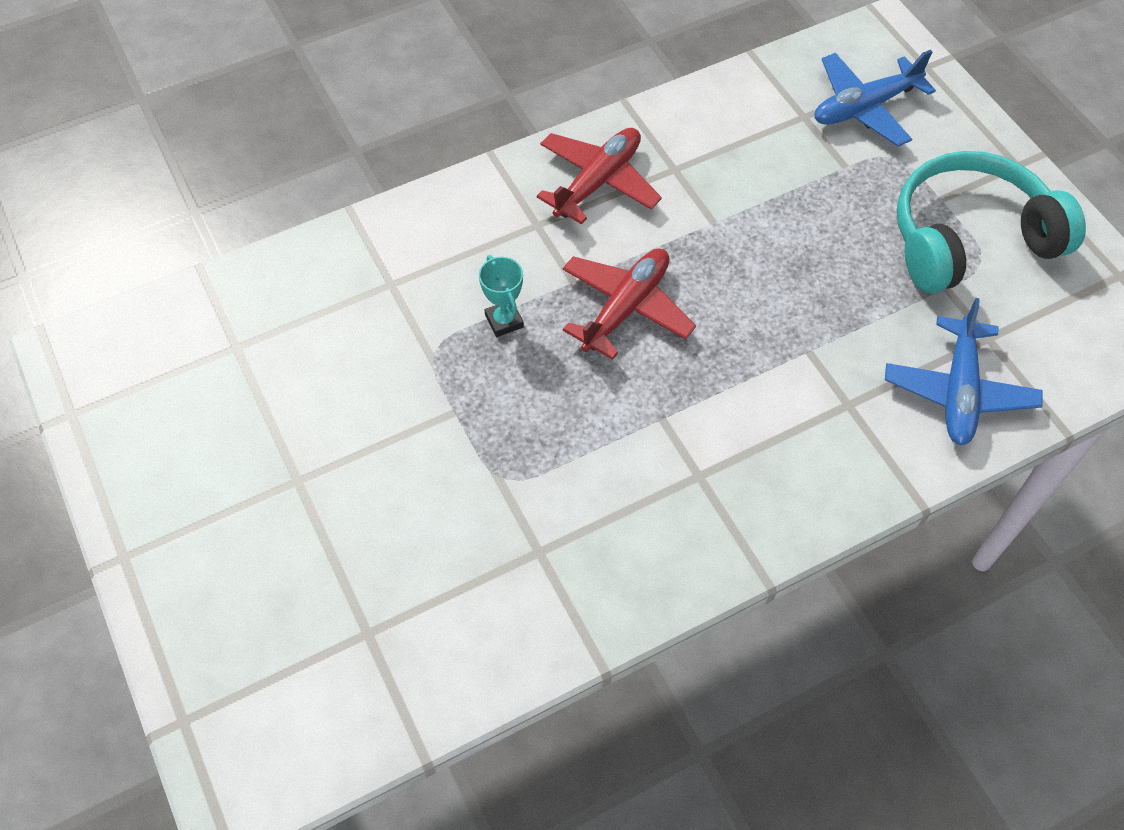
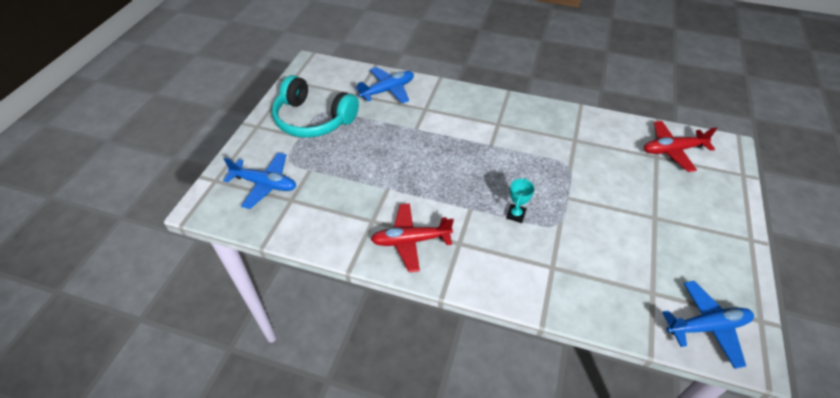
camera: 135 degrees left, 10 degrees down
red plane [563,248,696,360] -> red plane moved to [644,121,717,172]
none -> blue plane [662,281,754,369]

